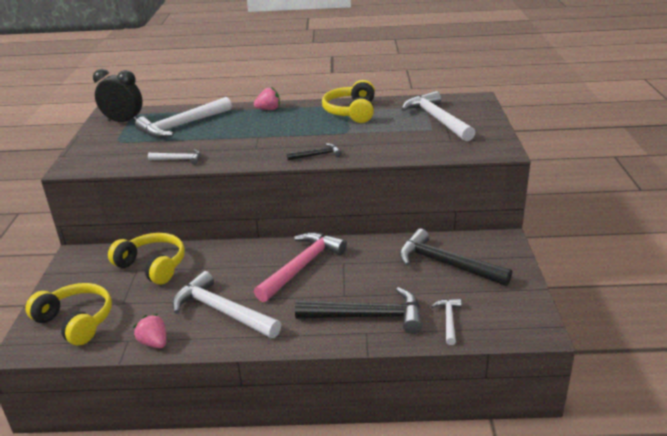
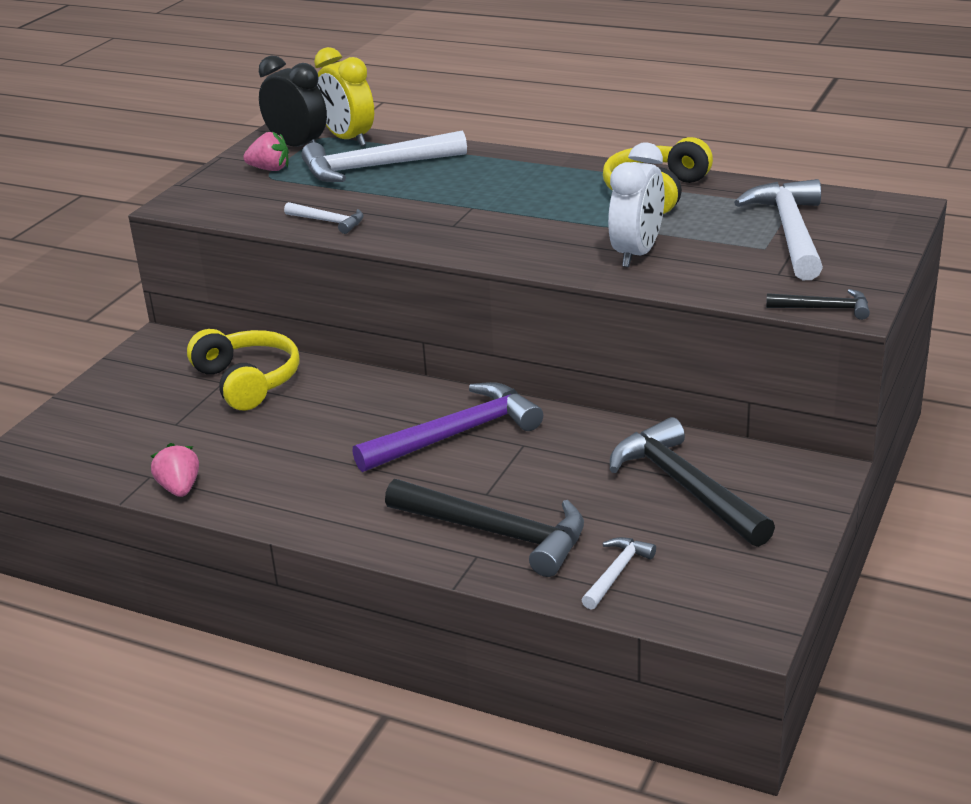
camera: 25 degrees right, 0 degrees up
yellow headphones [25,283,112,345] -> none
white hammer [172,271,281,338] -> none
pink strawberry [254,87,280,110] -> pink strawberry moved to [243,131,289,171]
pink hammer [254,232,347,302] -> purple hammer [352,382,543,472]
black hammer [287,143,341,161] -> black hammer moved to [766,289,870,320]
none -> yellow clock [314,47,374,146]
none -> white clock [608,143,665,267]

